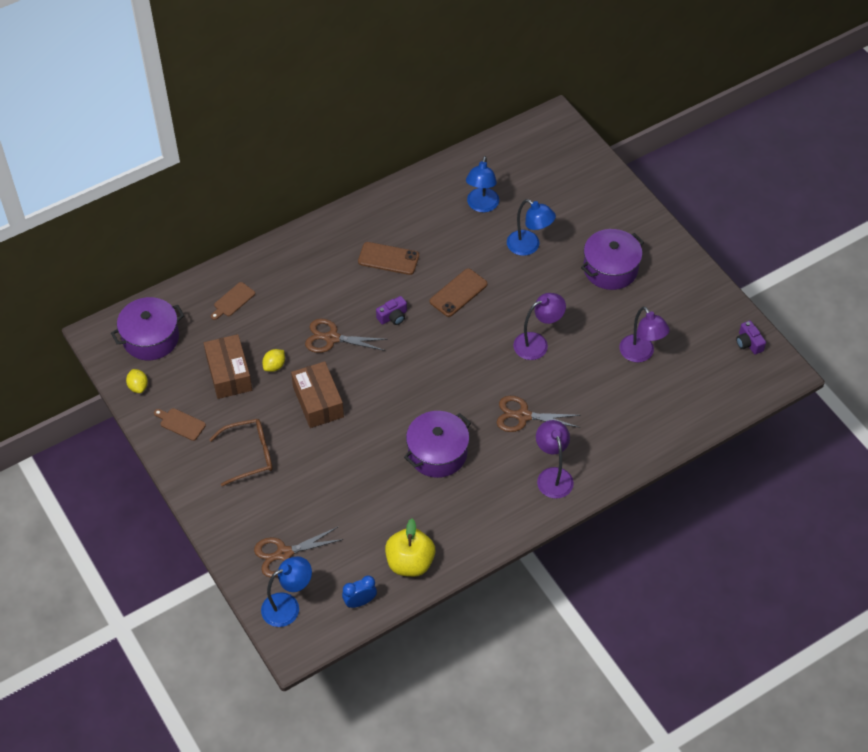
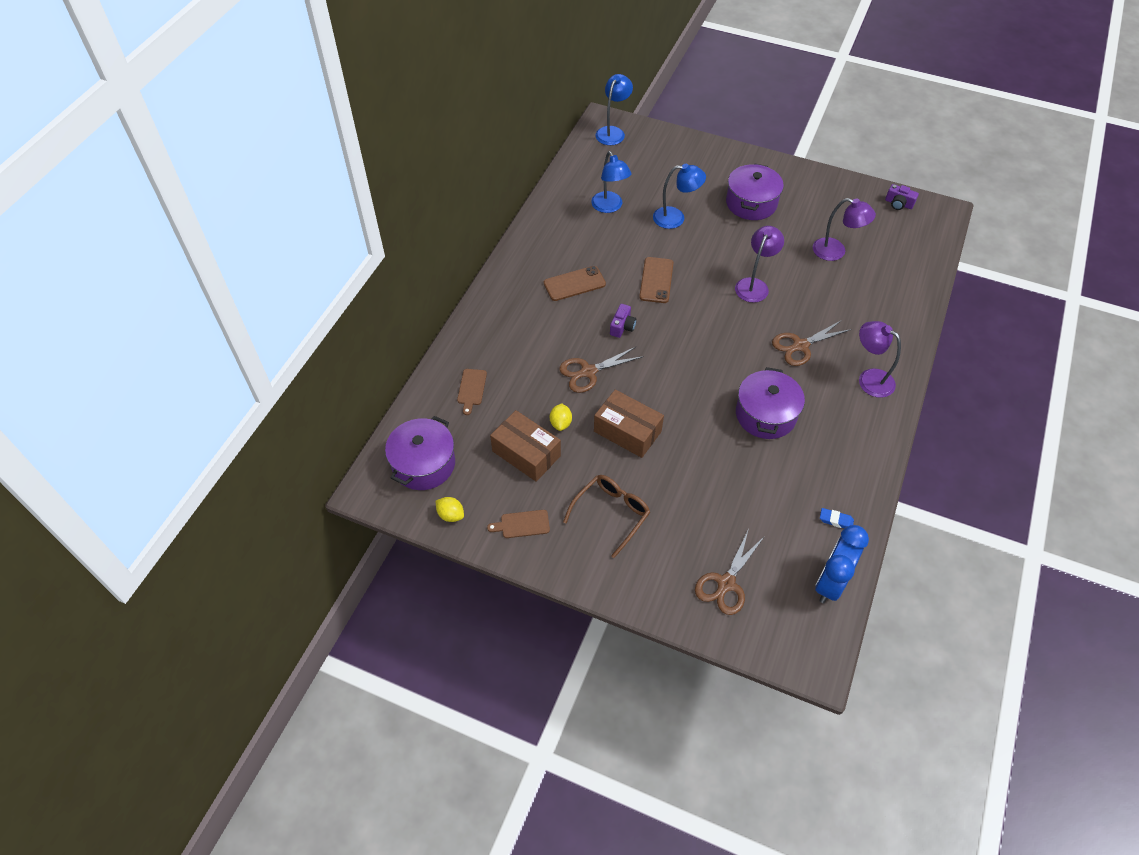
camera: 35 degrees left, 0 degrees up
blue lamp [261,556,312,627] -> blue lamp moved to [596,74,633,145]
blue clock [342,576,377,608] -> blue clock [815,525,869,603], size x1.71
yellow apple [385,519,435,577] -> blue eraser [820,508,854,528]

